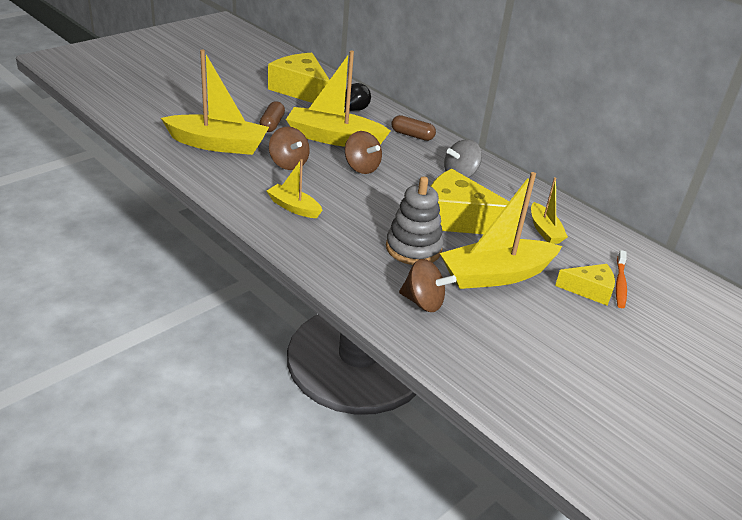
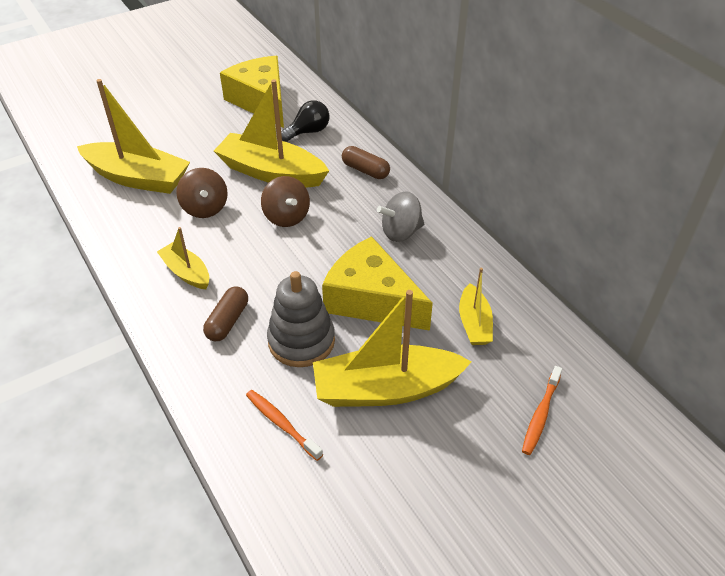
camera: 15 degrees right, 10 degrees up
brown capsule [260,101,285,132] -> brown capsule moved to [203,286,248,341]
brown spinning top [399,259,457,312] -> orange toothbrush [246,390,323,461]
yellow cheese [555,264,615,306] -> none

